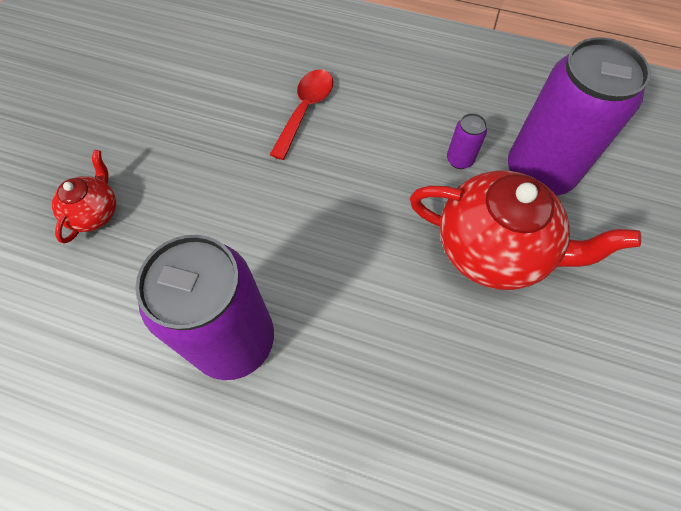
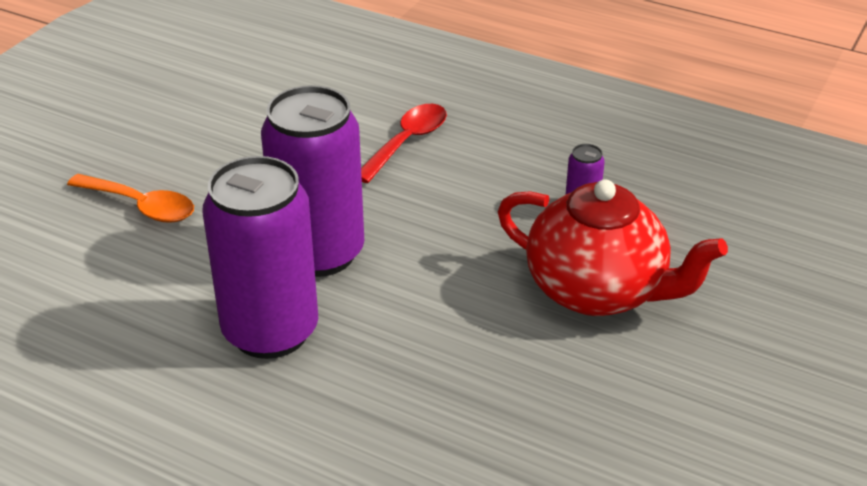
camera: 10 degrees right, 25 degrees down
red teapot [52,150,116,244] -> orange spoon [67,174,194,223]
purple can [508,37,651,196] -> purple can moved to [261,85,364,277]

